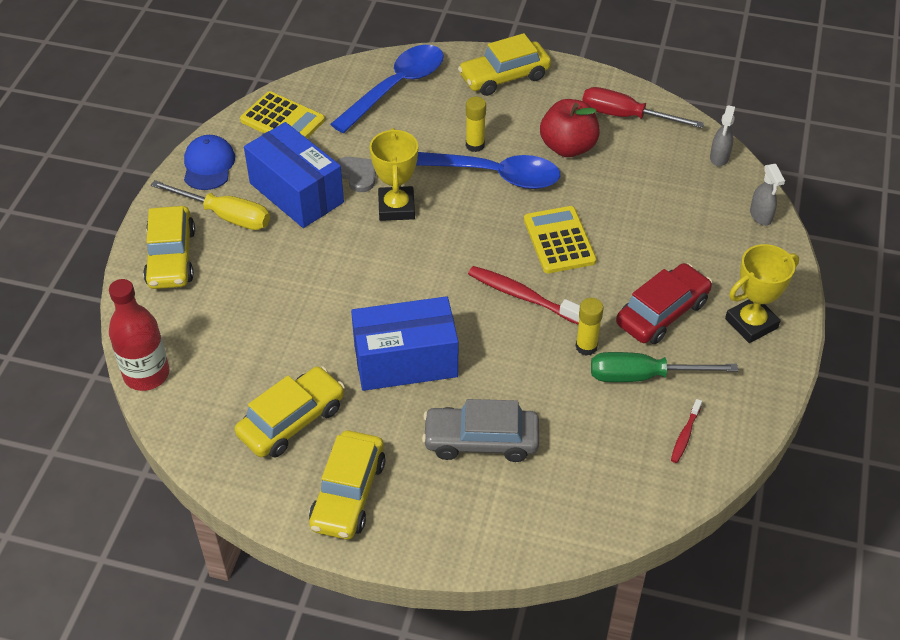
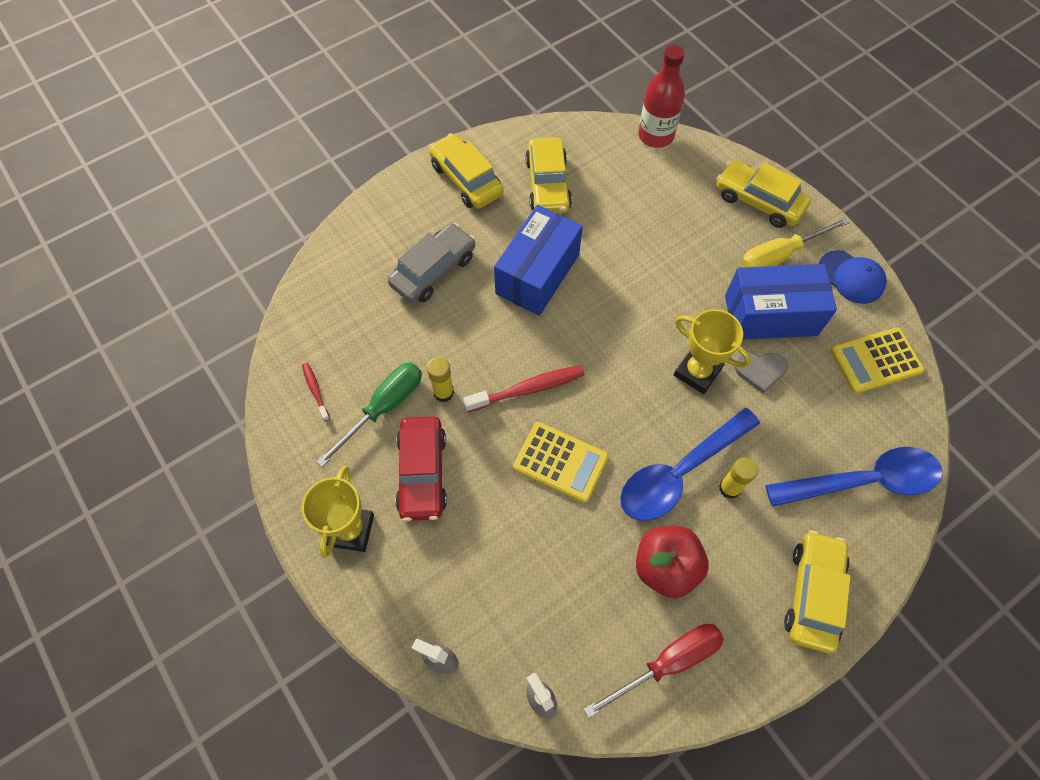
camera: 130 degrees right, 15 degrees up
blue spoon [330,45,444,133] -> blue spoon turned 90 degrees counterclockwise [766,447,943,507]

